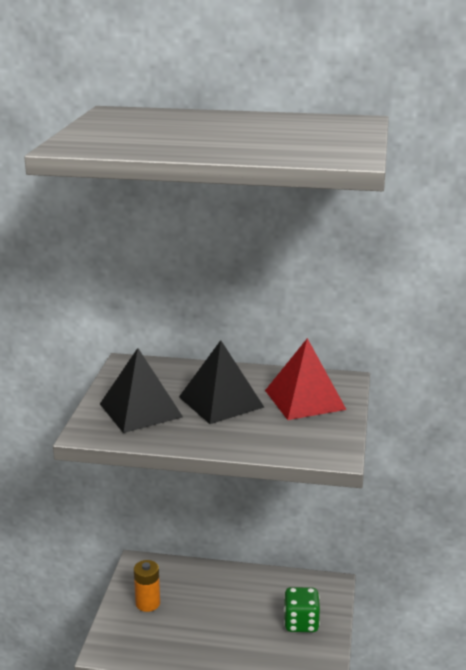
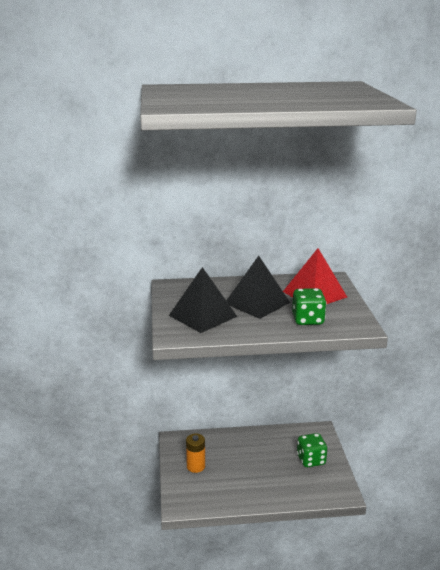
camera: 15 degrees left, 0 degrees up
none -> green dice [292,288,327,325]

